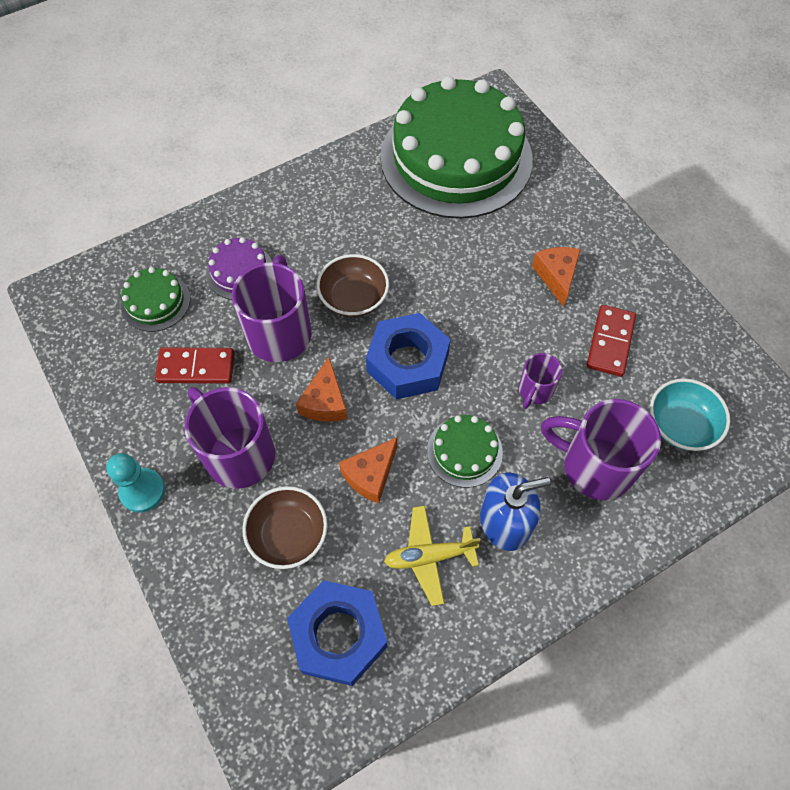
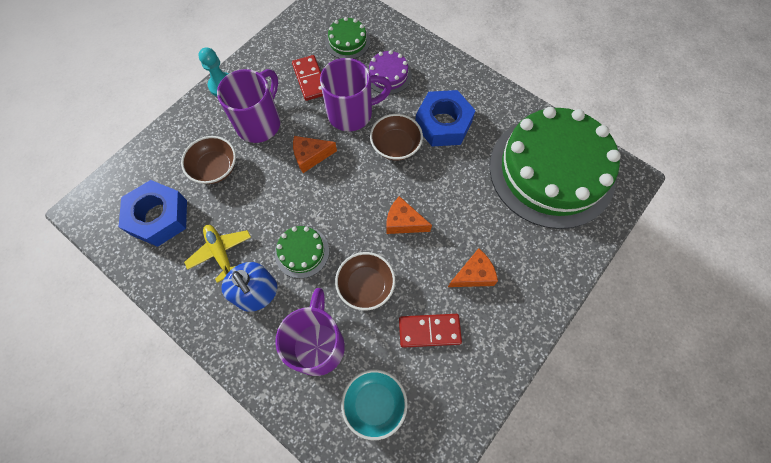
camera: 70 degrees right, 5 degrees up
orange cheese [339,437,398,503] -> orange cheese moved to [386,196,432,234]
blue nut [366,313,451,399] -> blue nut moved to [415,90,476,146]
purple mug [519,353,562,409] -> brown bowl [335,252,395,311]

